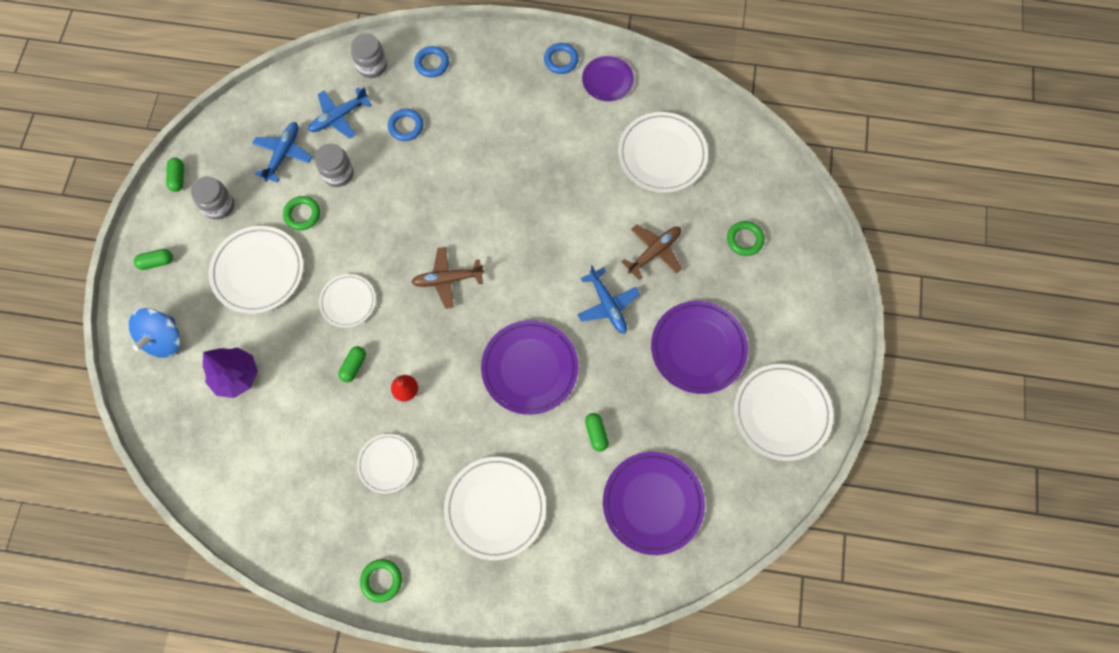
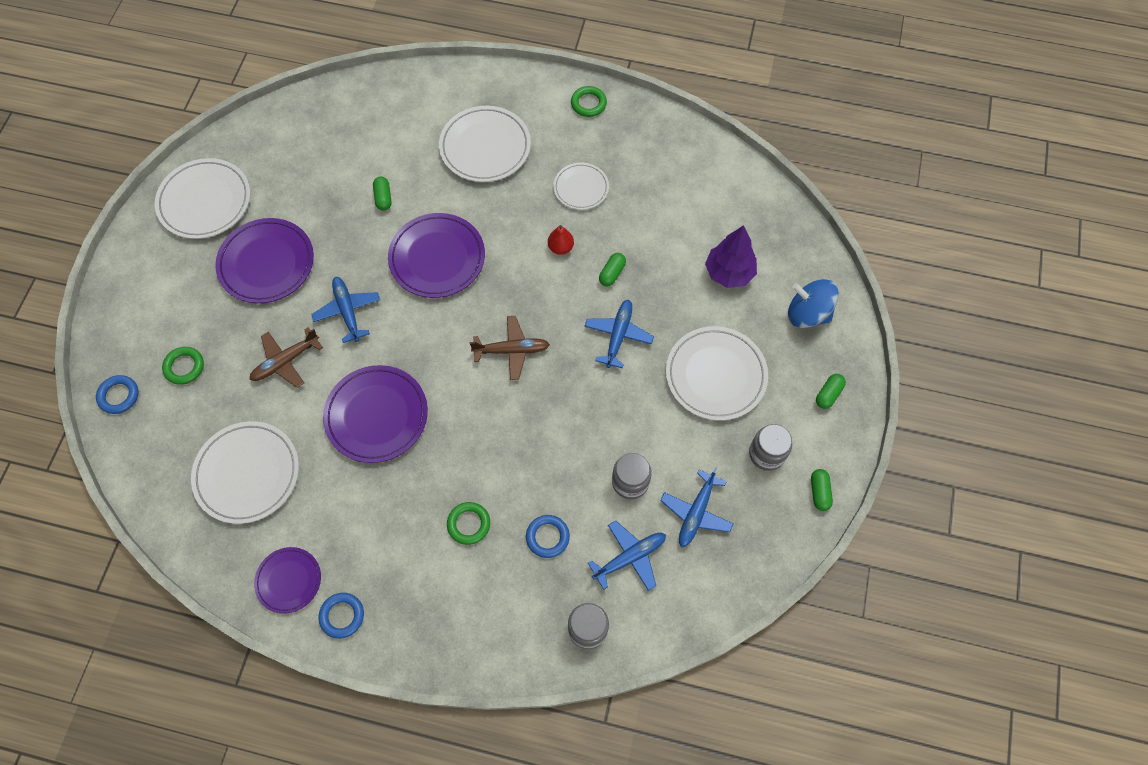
camera: 175 degrees left, 5 degrees down
blue spinning top [128,308,181,358] -> blue spinning top turned 90 degrees counterclockwise [788,279,839,328]
green capsule [134,249,173,270] -> green capsule turned 45 degrees counterclockwise [816,374,846,409]
green ring [283,196,320,230] -> green ring moved to [447,502,490,545]
white plate [319,274,376,328] -> blue plane [584,300,654,368]
blue ring [414,46,449,77] -> blue ring moved to [96,375,139,414]
purple plate [603,452,705,555] -> purple plate moved to [323,365,428,463]

